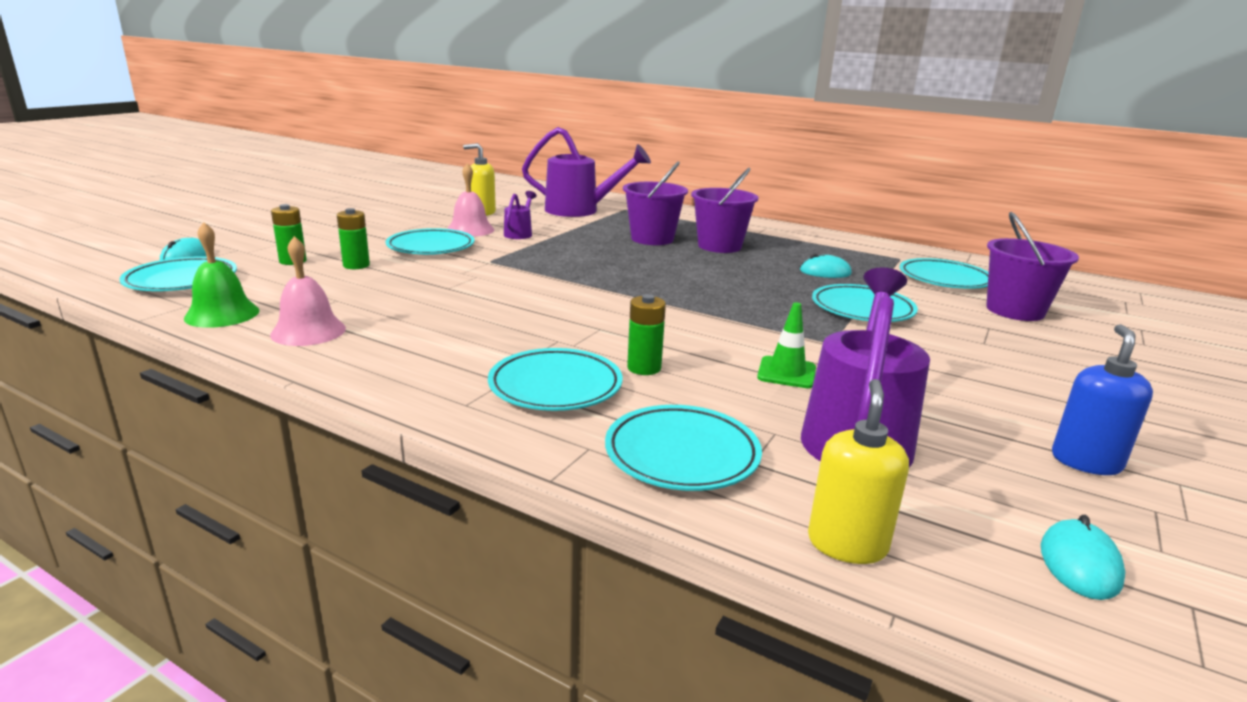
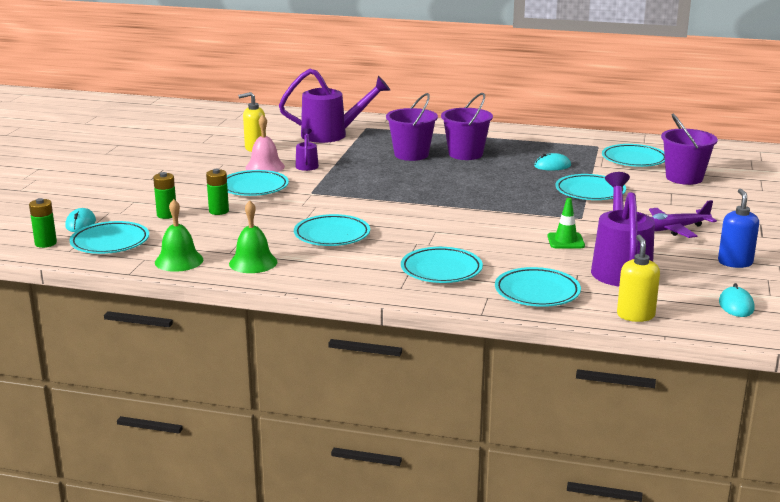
camera: 15 degrees left, 0 degrees up
pink bell [270,236,346,346] -> green bell [229,201,277,273]
green battery [627,294,666,375] -> green battery moved to [29,198,57,248]
none -> turquoise plate [294,214,370,246]
none -> purple plane [649,200,717,238]

